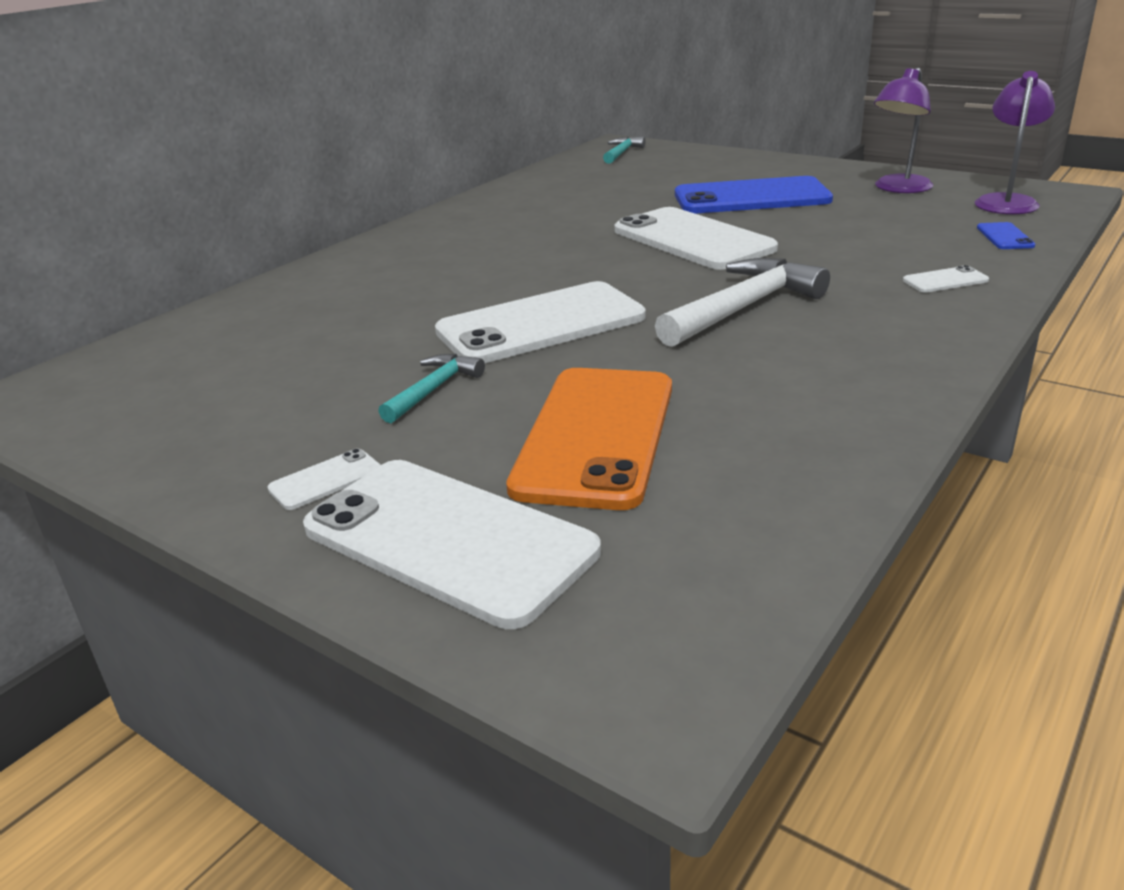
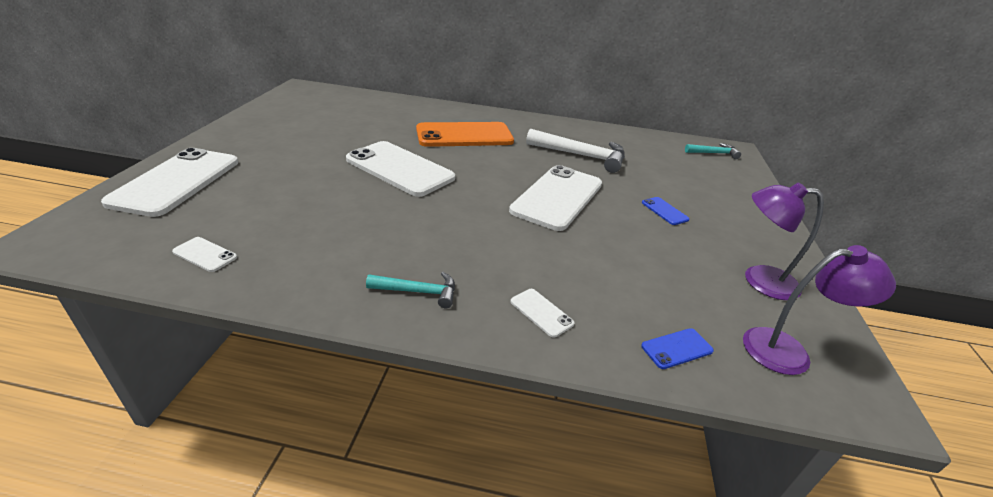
camera: 60 degrees right, 5 degrees up
white phone [267,448,381,510] -> white phone moved to [172,237,237,272]
turquoise hammer [378,354,485,423] -> turquoise hammer moved to [366,272,455,308]
orange phone [506,368,672,510] -> orange phone moved to [416,122,514,147]
white hammer [655,258,830,347] -> white hammer moved to [526,129,625,173]
blue phone [675,176,833,213] -> blue phone [642,197,689,225], size x0.41

